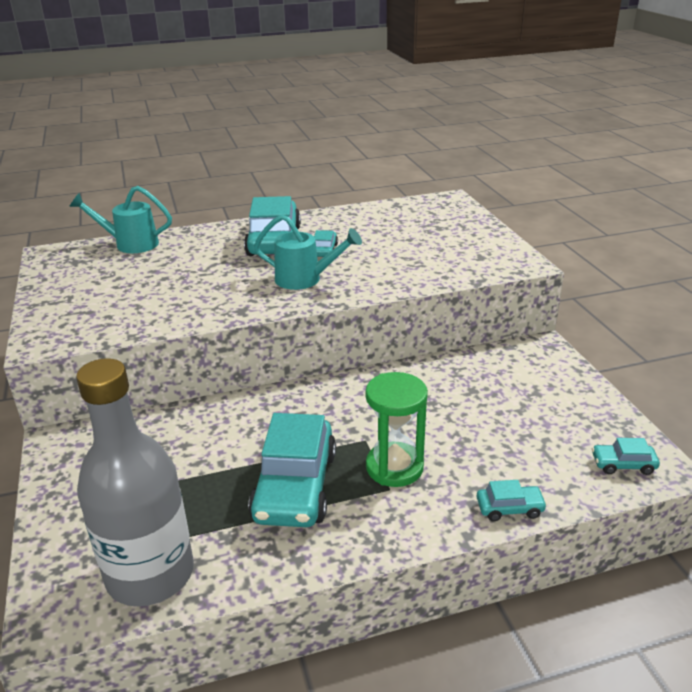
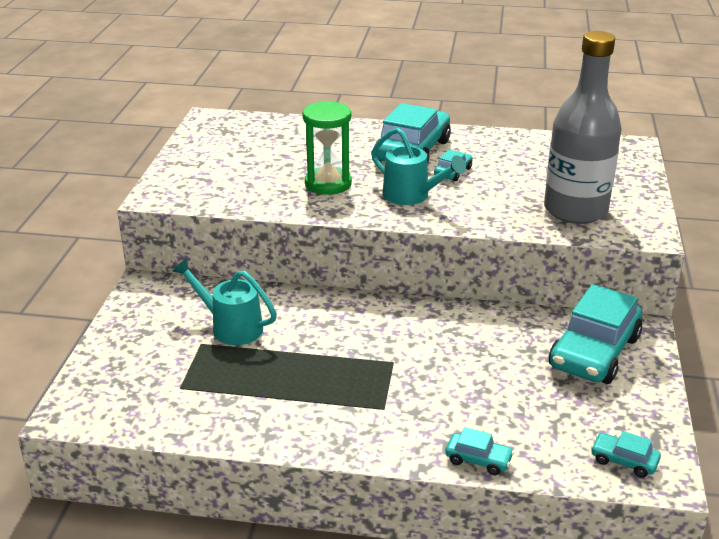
camera: 25 degrees right, 0 degrees up
turquoise watering can [69,186,172,253] -> turquoise watering can moved to [172,258,277,345]
grey bottle [76,358,194,607] -> grey bottle moved to [544,31,622,224]
turquoise car [248,413,336,527] -> turquoise car moved to [549,284,642,384]
green hourglass [365,372,428,487] -> green hourglass moved to [302,101,352,195]

